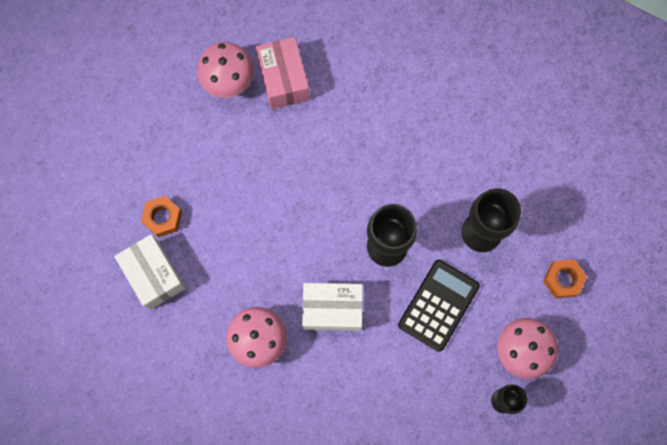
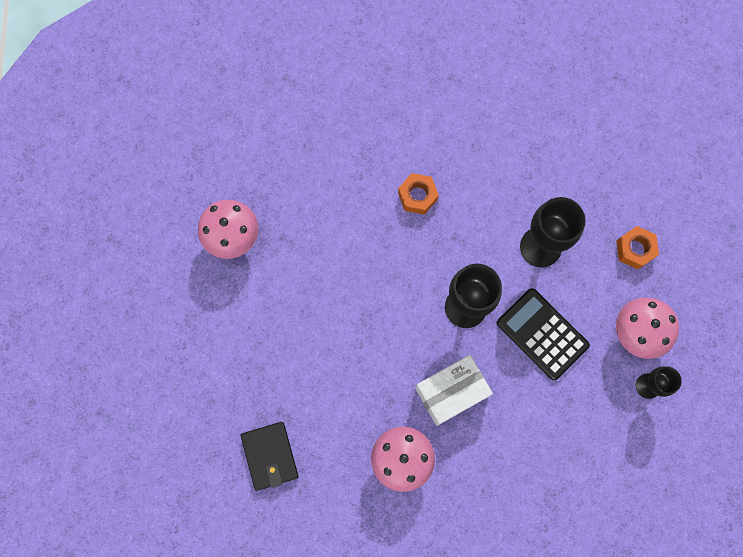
camera: 30 degrees left, 0 degrees up
white box [114,234,186,310] -> black wallet [241,422,299,491]
orange nut [141,196,182,237] -> orange nut moved to [398,173,439,215]
pink box [256,37,310,109] -> none
black calculator [398,259,480,352] -> black calculator turned 45 degrees counterclockwise [497,288,590,380]

